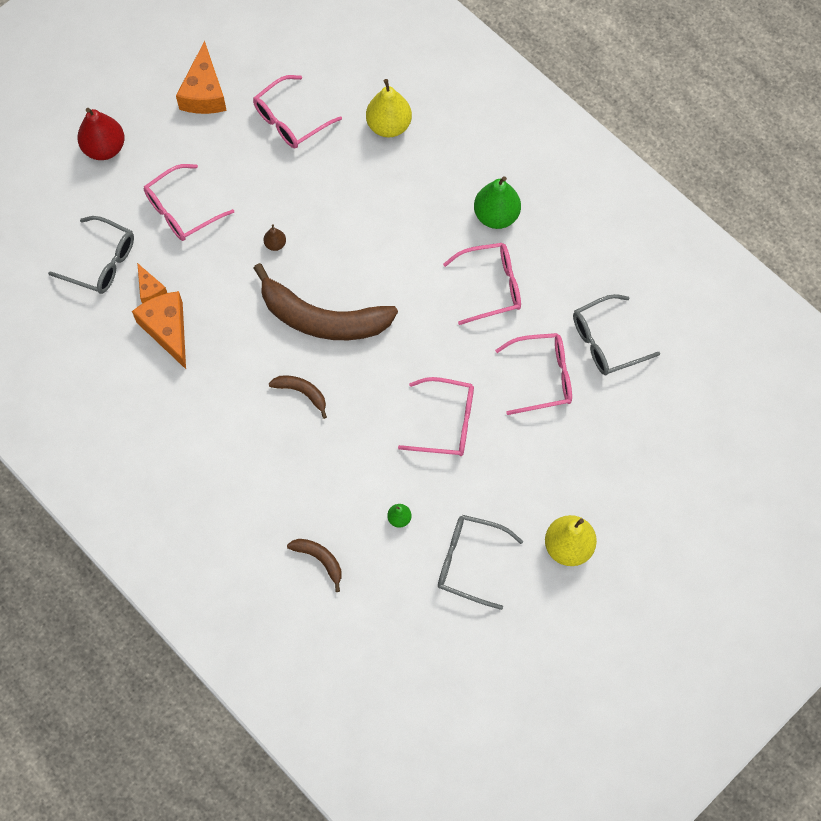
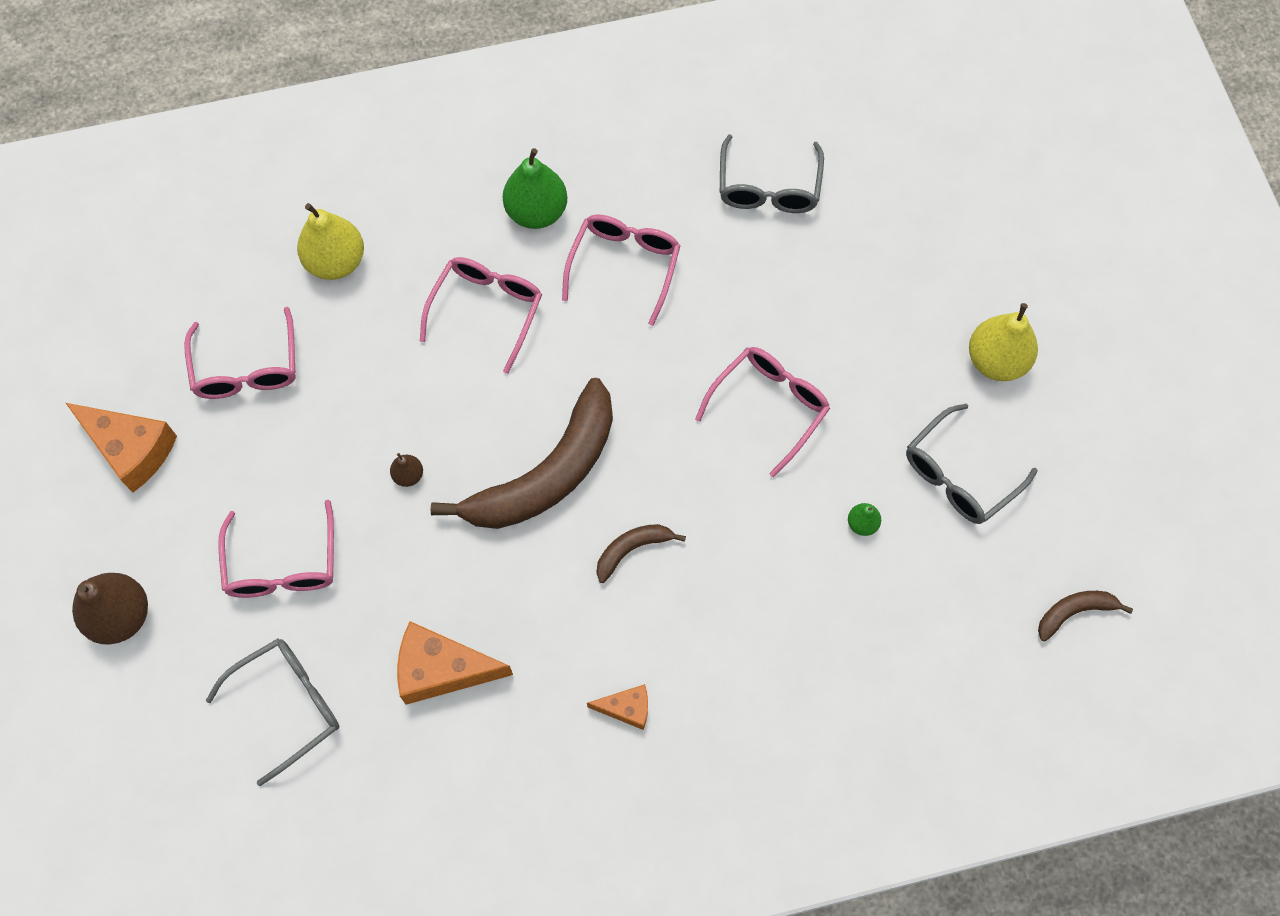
camera: 60 degrees left, 0 degrees up
red pear [77,108,125,160] -> brown pear [72,573,148,644]
orange cheese [137,263,167,304] -> orange cheese moved to [587,684,648,730]
brown banana [287,539,342,592] -> brown banana moved to [1038,591,1133,642]
pink glasses [495,333,572,415] -> pink glasses moved to [420,257,542,374]

